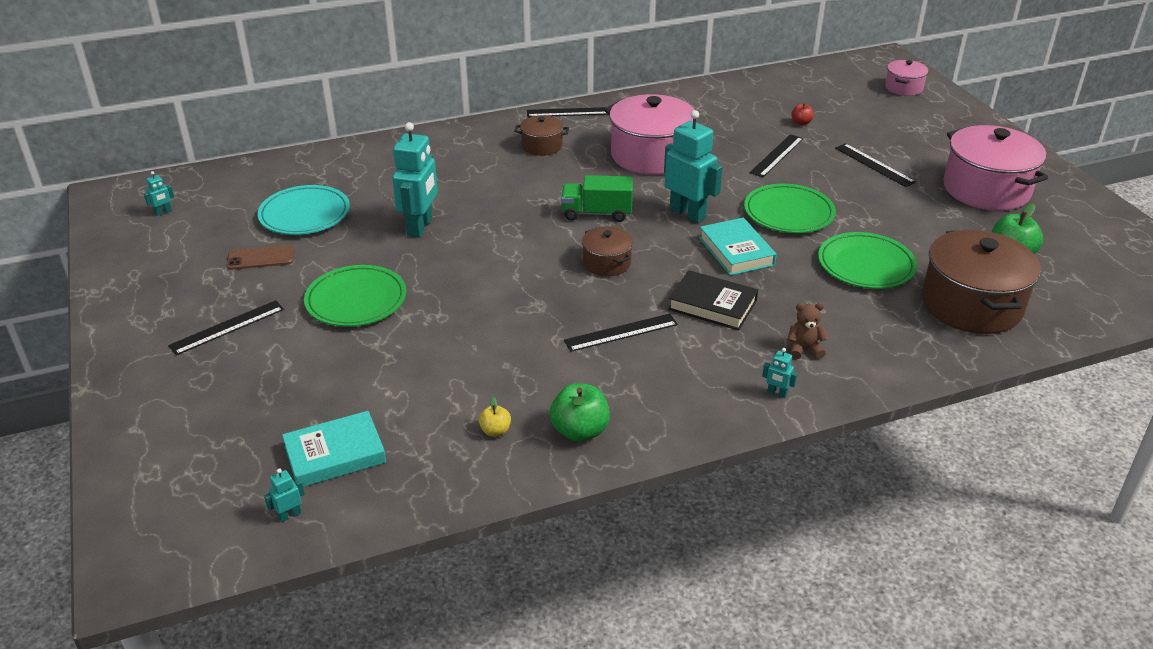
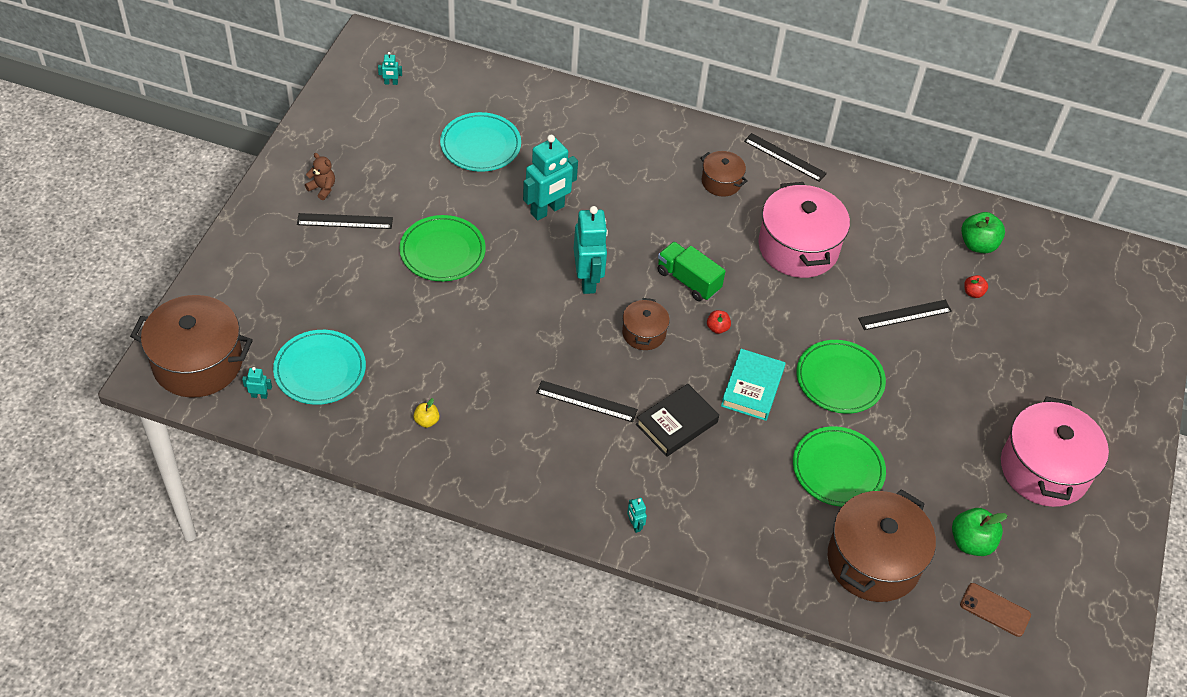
camera: 35 degrees right, 15 degrees up
brown phone [227,245,294,270] -> brown phone moved to [960,583,1031,637]
turquoise book [282,411,386,487] -> turquoise plate [273,330,366,405]
green apple [549,383,610,442] -> green apple moved to [961,212,1005,253]
turquoise robot [664,110,723,223] -> turquoise robot moved to [574,206,608,294]
black book [668,270,758,330] -> black book turned 75 degrees clockwise [636,384,719,457]
brown teddy bear [787,303,828,360] -> brown teddy bear moved to [305,153,335,200]
black ruler [835,143,916,187] -> none
pink pot [885,60,928,96] -> none
none -> brown pot [130,295,253,398]
none -> red apple [707,310,731,334]

